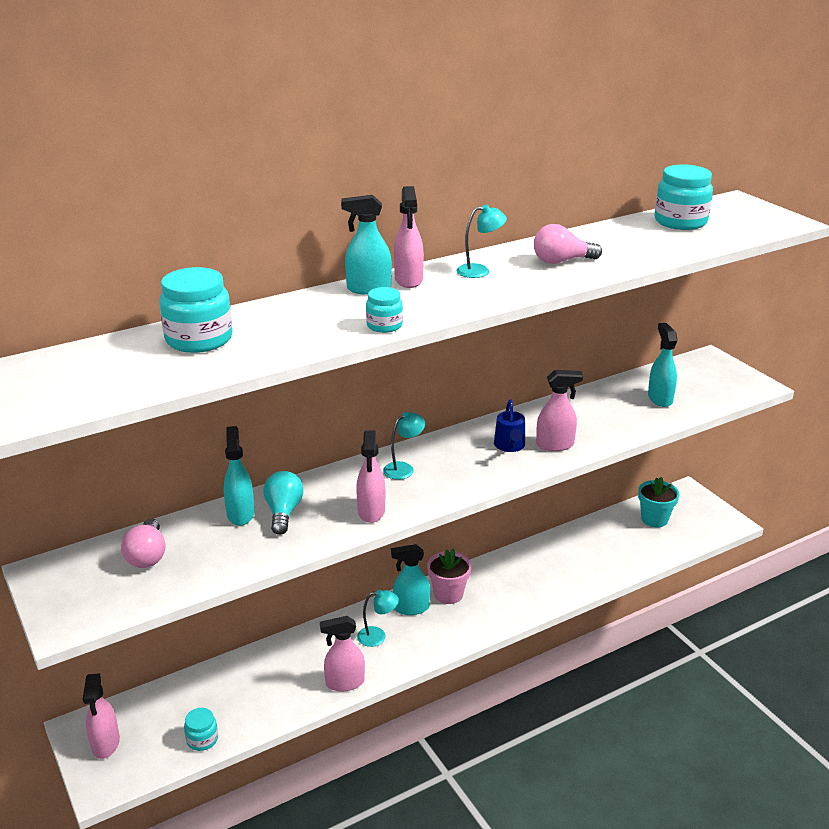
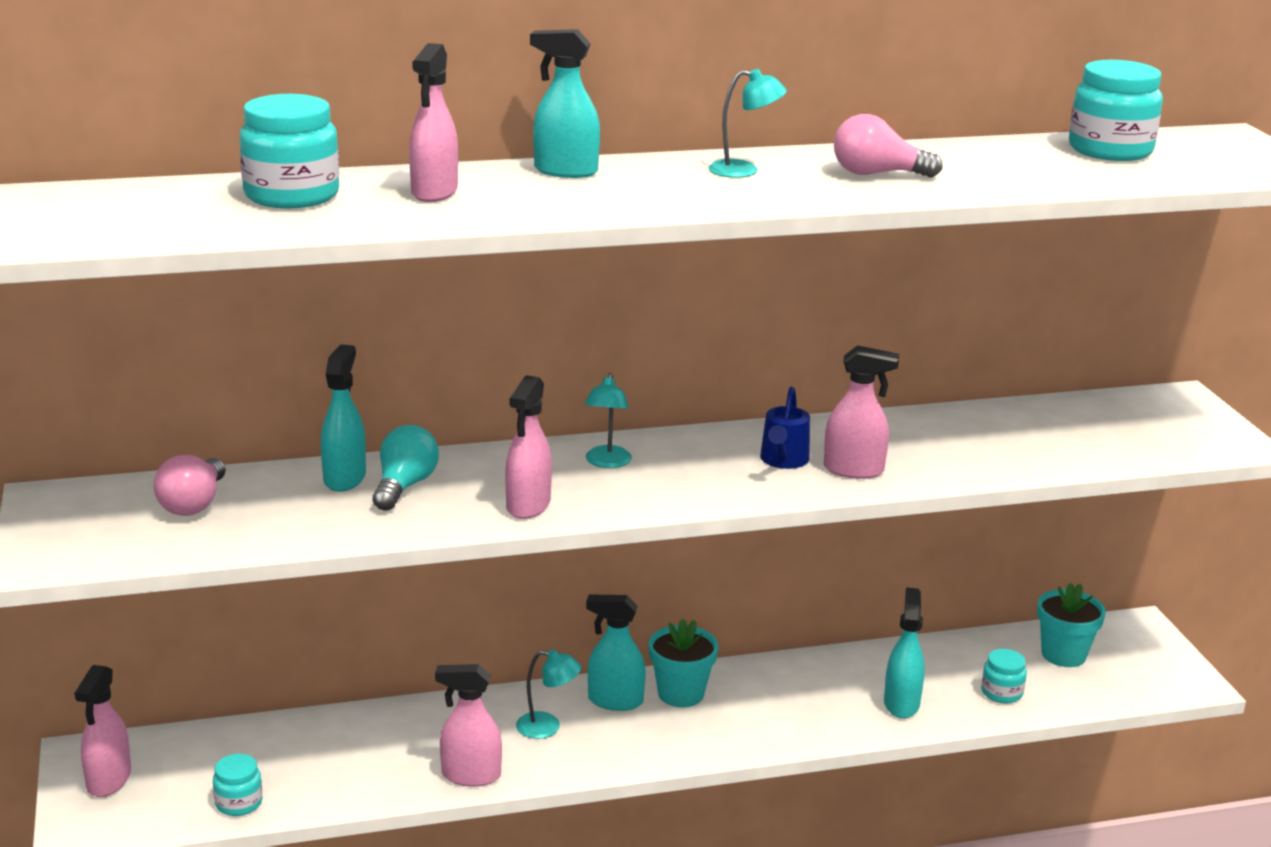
camera: 15 degrees right, 5 degrees down
turquoise jar [366,287,403,333] -> turquoise jar moved to [981,649,1027,703]
turquoise lamp [383,412,425,480] -> turquoise lamp turned 120 degrees clockwise [585,373,632,468]
pink spray bottle [394,186,424,288] -> pink spray bottle moved to [409,43,458,202]
pink flower pot [427,548,472,604] -> turquoise flower pot [649,619,718,707]
turquoise spray bottle [648,323,678,407] -> turquoise spray bottle moved to [884,587,925,718]

